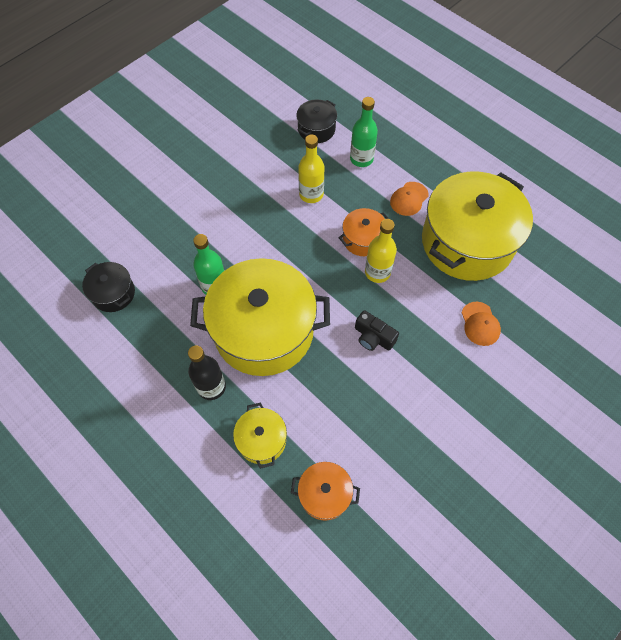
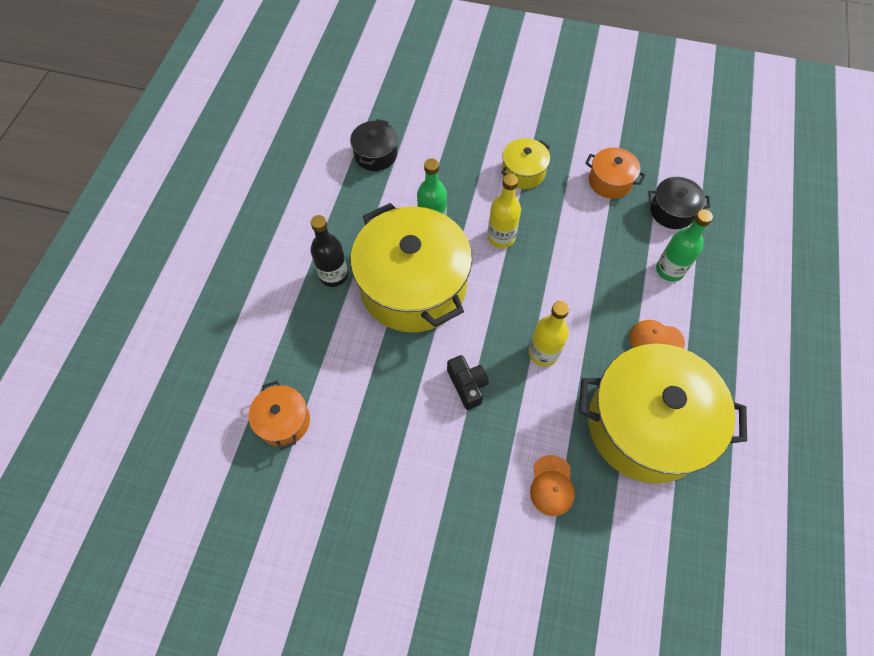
camera: 60 degrees right, 0 degrees up
yellow pot [233,402,287,469] -> yellow pot moved to [501,138,550,189]
yellow bottle [298,134,324,203] -> yellow bottle moved to [487,174,521,248]
orange pot [339,208,389,256] -> orange pot moved to [585,147,645,199]
black camera [355,310,399,351] -> black camera turned 150 degrees clockwise [447,355,489,410]
orange cap [461,302,501,346] -> orange cap turned 45 degrees counterclockwise [530,455,575,516]

